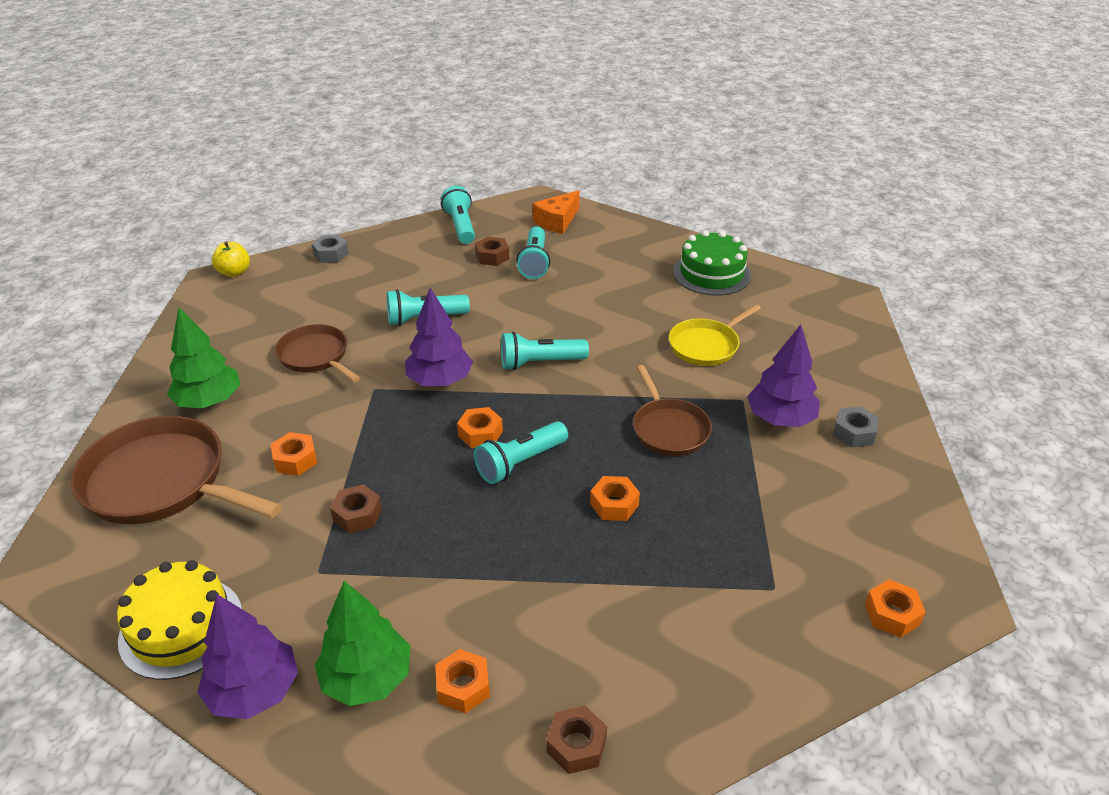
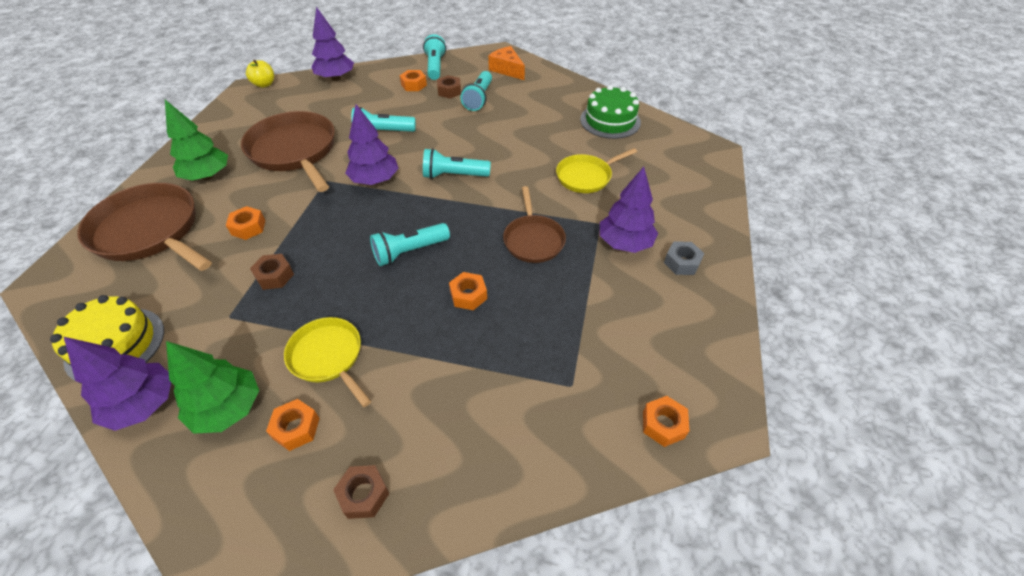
camera: 10 degrees right, 10 degrees up
brown pan [275,324,360,382] -> brown pan [241,111,335,192], size x1.71
grey nut [311,235,349,263] -> purple tree [311,7,354,81]
orange nut [457,407,503,448] -> orange nut moved to [400,70,427,91]
orange cheese [533,190,580,234] -> orange cheese turned 90 degrees clockwise [488,46,525,80]
none -> yellow pan [284,317,371,407]

